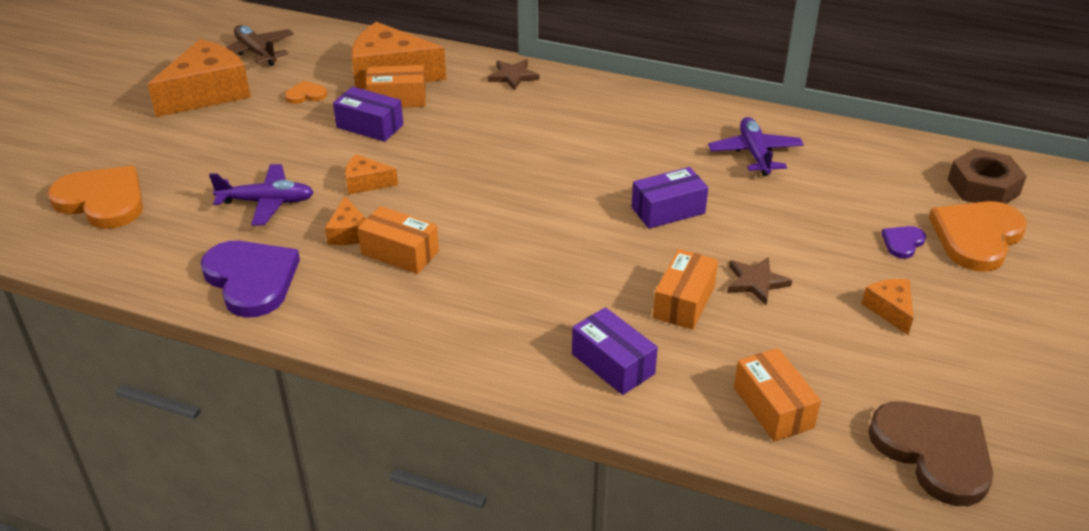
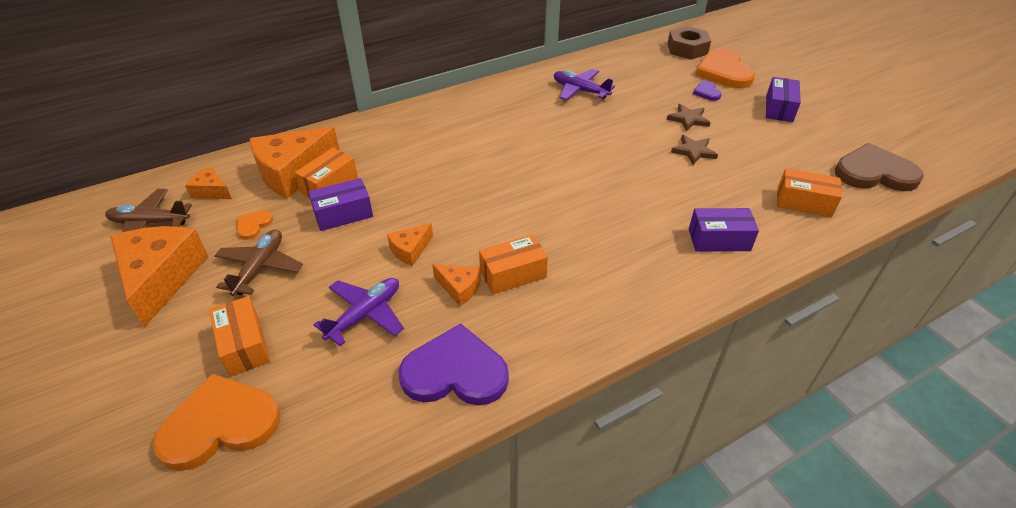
camera: 50 degrees left, 5 degrees up
brown star [488,59,539,91] -> brown star moved to [667,104,711,131]
purple box [631,167,708,229] -> purple box moved to [766,77,801,122]
orange box [653,249,718,330] -> orange box moved to [209,296,270,377]
orange cheese [862,279,913,335] -> orange cheese moved to [185,166,232,199]
none -> brown plane [214,229,303,296]

